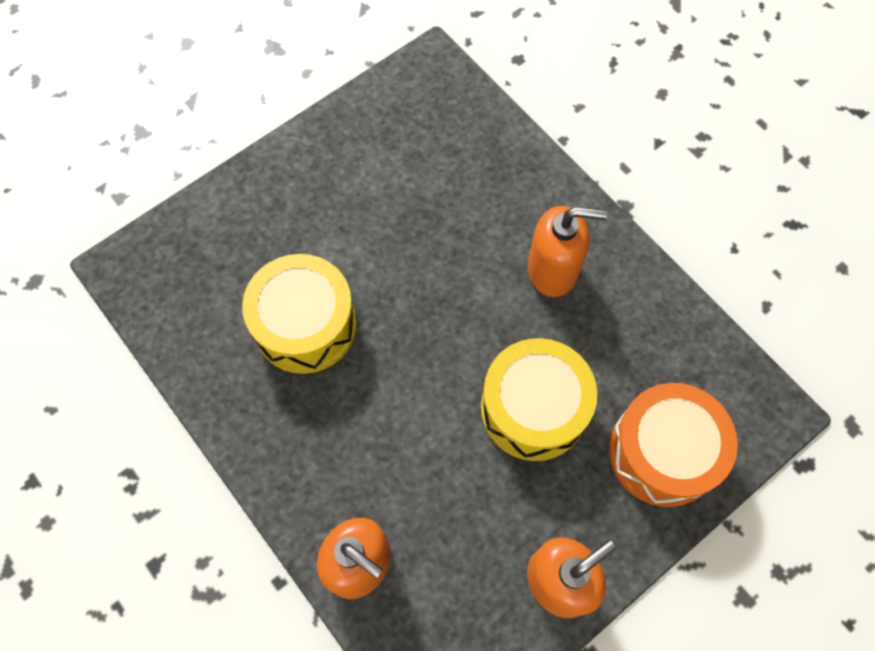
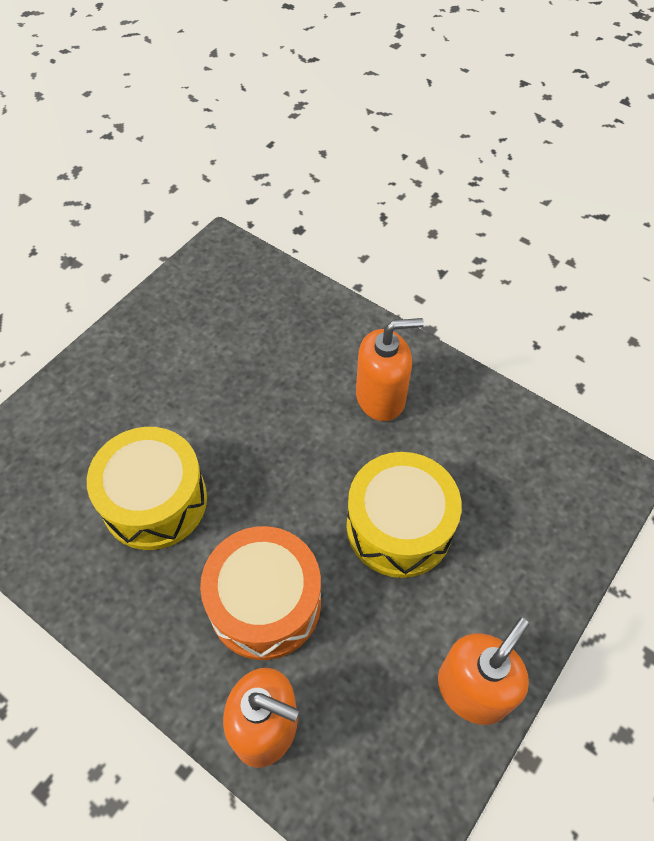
camera: 15 degrees left, 10 degrees down
orange drum [609,383,738,507] -> orange drum moved to [200,526,321,660]

